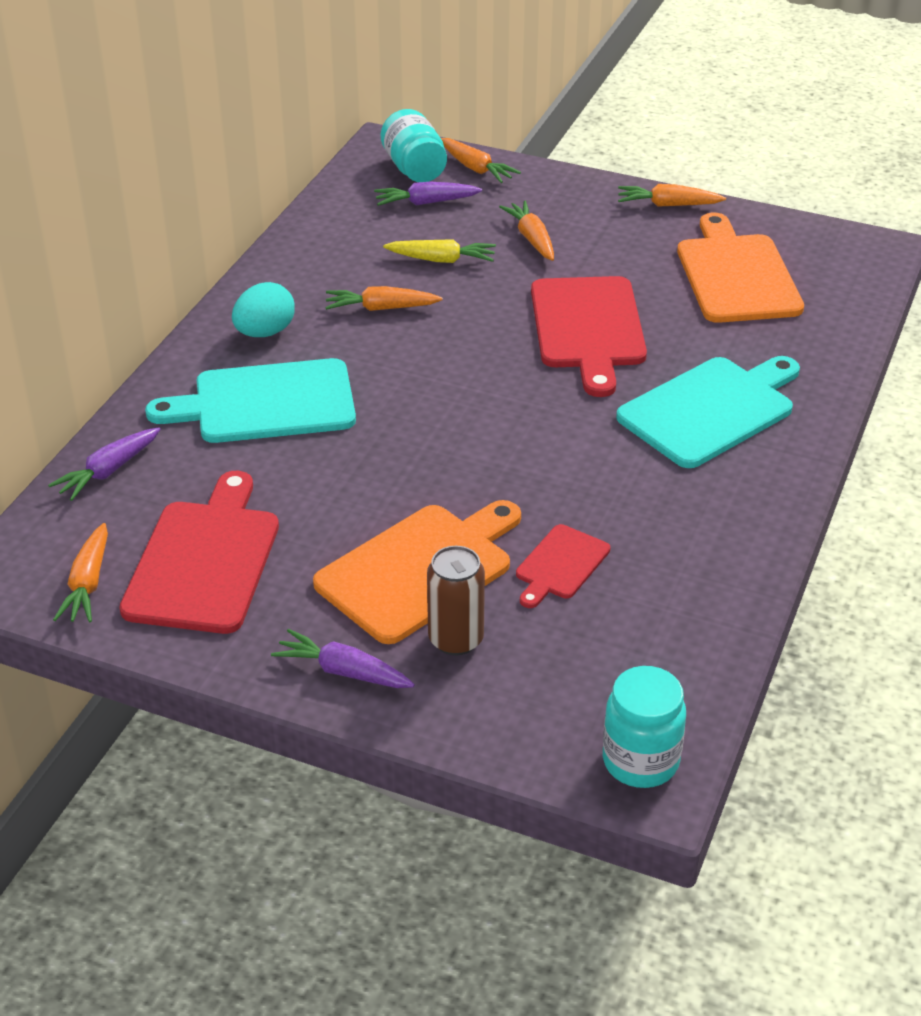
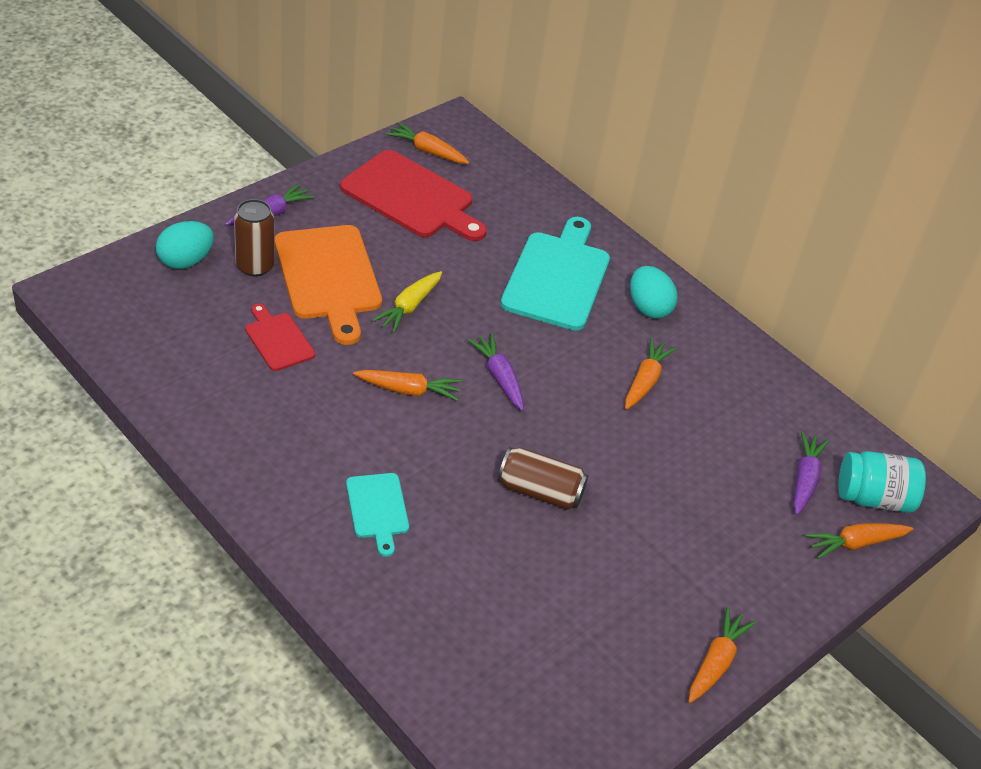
camera: 110 degrees right, 5 degrees up
purple carrot [48,428,161,501] -> purple carrot moved to [467,333,524,411]
yellow carrot [383,239,496,263] -> yellow carrot moved to [372,271,442,333]
orange carrot [499,201,554,261] -> orange carrot moved to [353,370,462,401]
red cutting board [531,276,647,397] -> brown can [498,447,588,510]
turquoise jar [603,666,686,788] -> none
turquoise cutting board [616,356,800,468] -> turquoise cutting board [346,473,409,557], size x0.53
orange cutting board [677,213,804,323] -> none
none -> turquoise egg [156,221,214,269]

